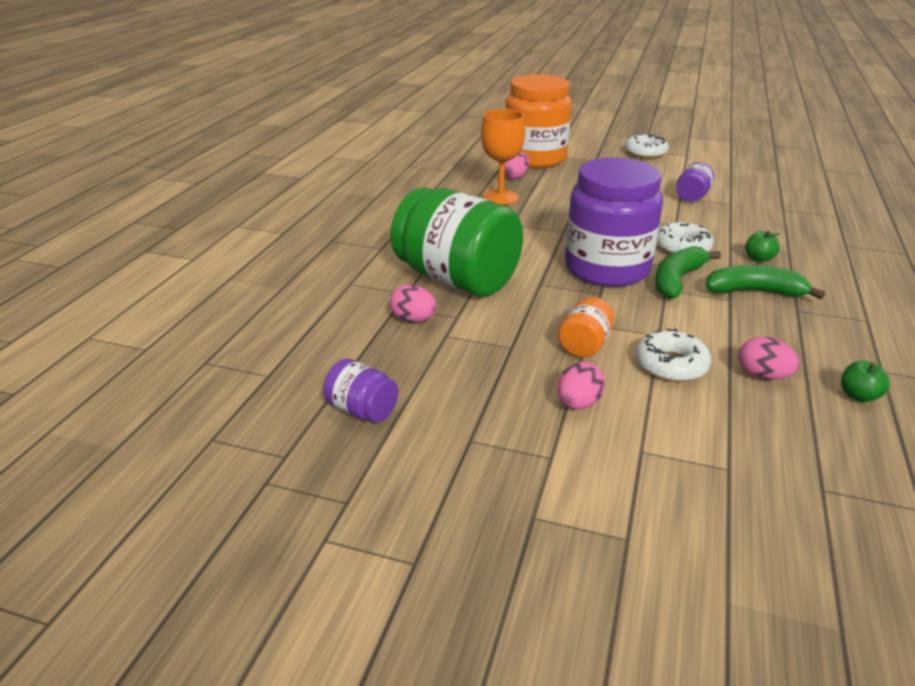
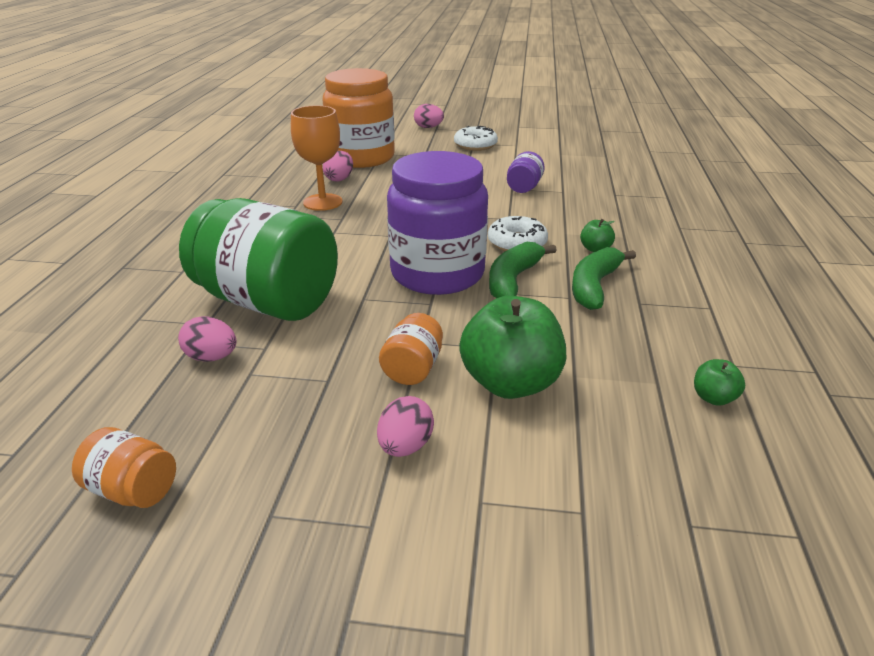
camera: 10 degrees left, 0 degrees up
purple jar [323,359,398,423] -> orange jar [72,427,176,508]
white donut [636,328,711,382] -> green apple [459,296,566,399]
green banana [706,265,825,299] -> green banana turned 60 degrees counterclockwise [572,247,636,310]
pink egg [738,337,799,380] -> pink egg moved to [414,104,444,128]

